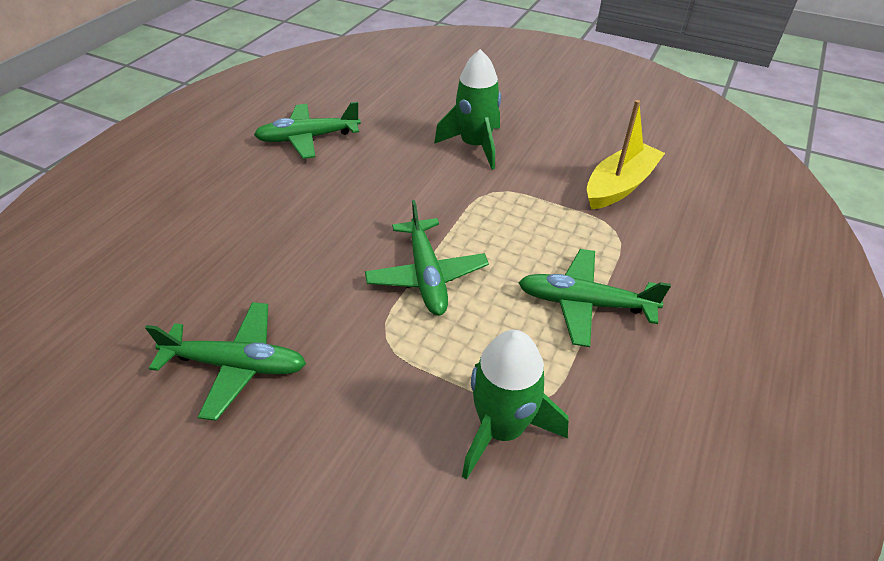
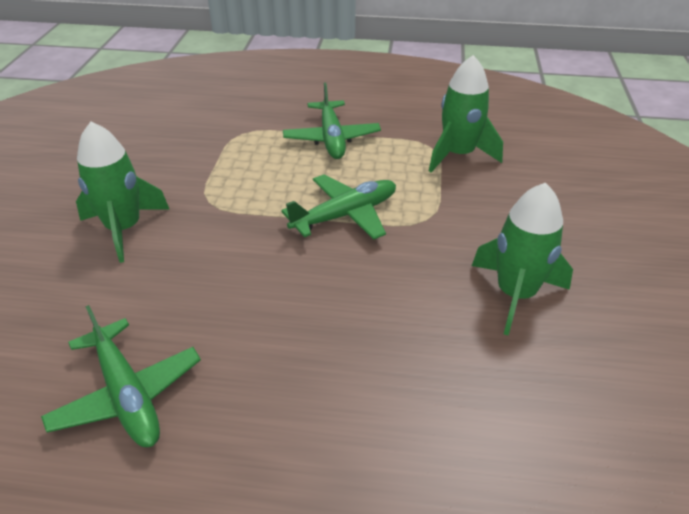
camera: 110 degrees left, 5 degrees down
green plane [145,302,306,421] -> green rocket [472,183,573,336]
yellow boat [587,100,665,210] -> none

